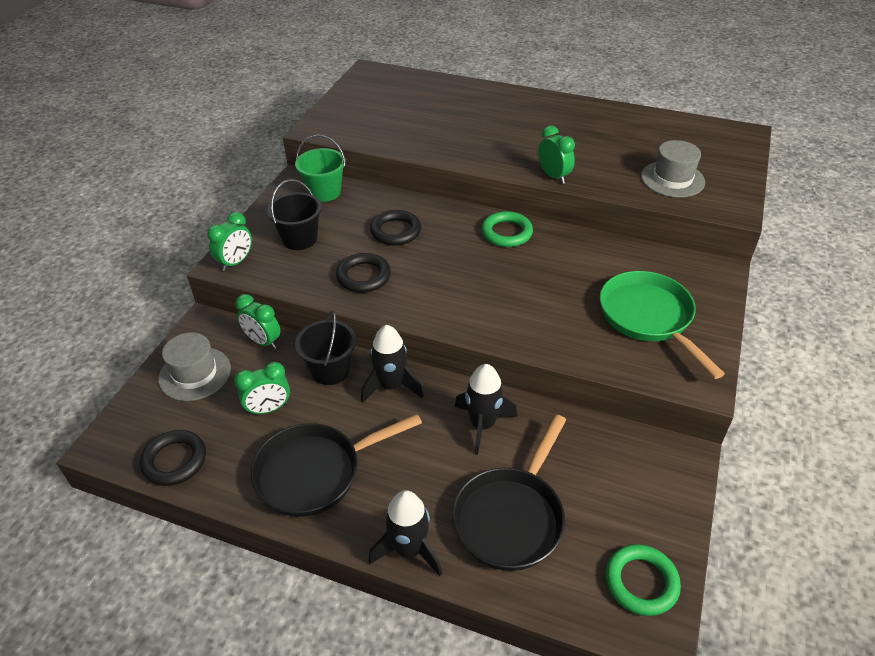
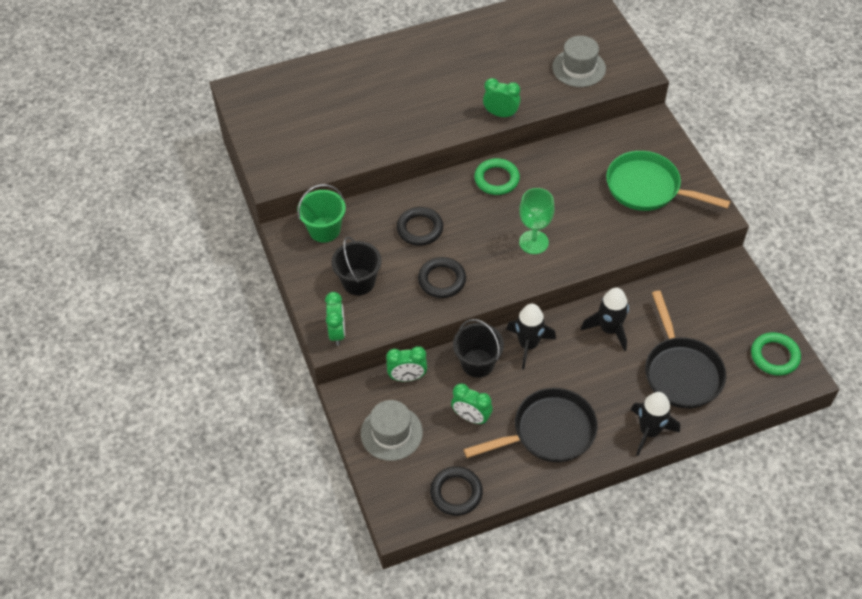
camera: 40 degrees left, 10 degrees up
green clock [234,362,290,415] -> green clock turned 90 degrees clockwise [451,383,493,424]
black pan [251,414,422,517] -> black pan turned 135 degrees counterclockwise [463,388,598,462]
none -> green goblet [519,188,555,254]

